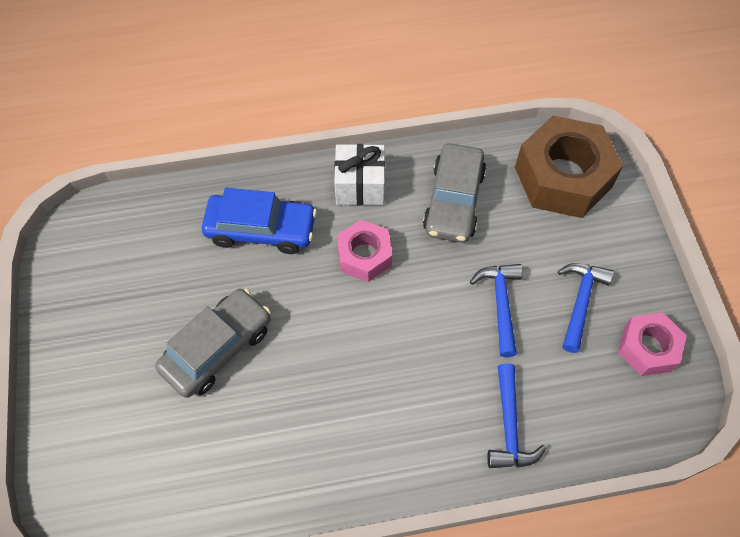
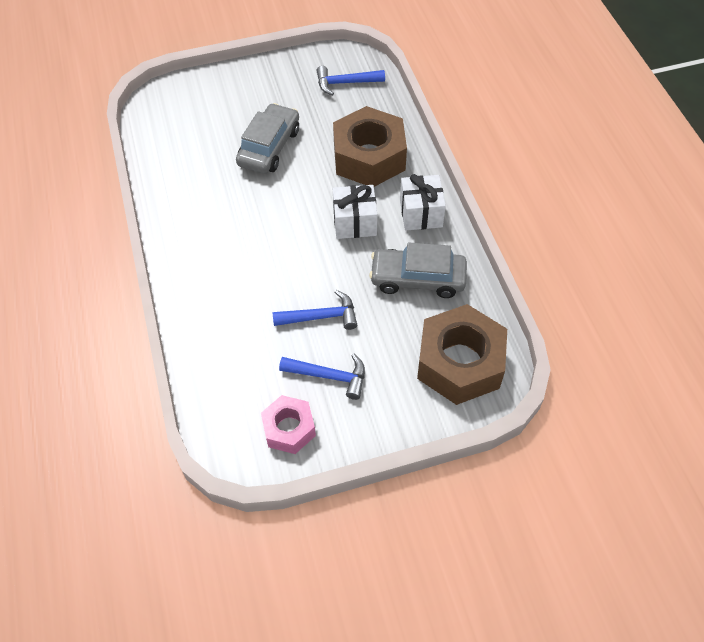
camera: 85 degrees right, 5 degrees down
grey car [155,288,271,398] -> grey car turned 105 degrees counterclockwise [236,103,299,174]
blue car [202,188,317,254] -> brown nut [333,106,407,187]
pink nut [337,219,392,282] -> white gift [333,185,377,239]
blue hammer [487,363,546,468] -> blue hammer moved to [317,66,385,96]

